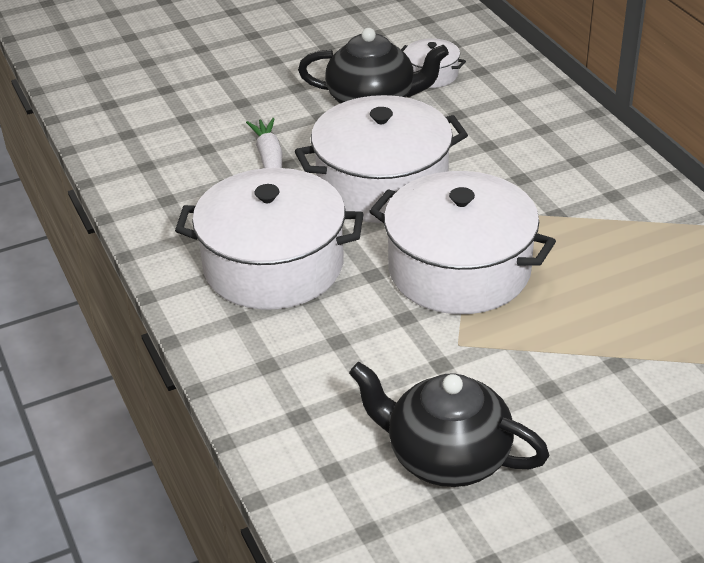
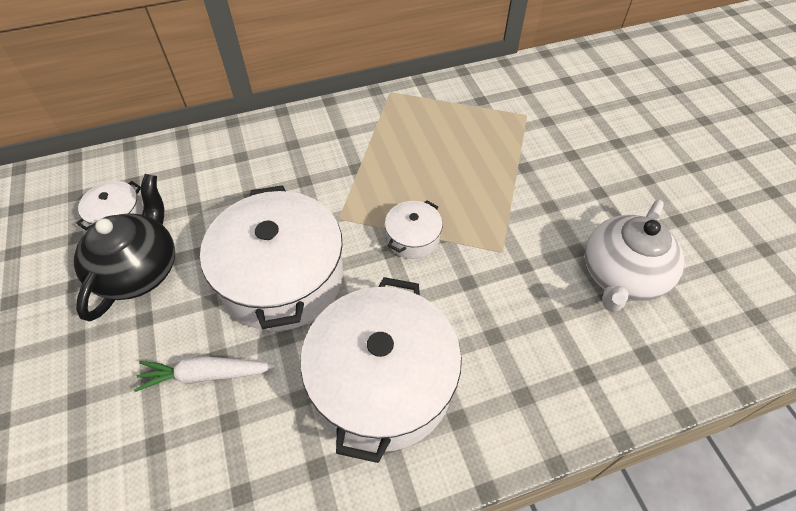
camera: 85 degrees left, 15 degrees up
black teapot [349,362,549,487] -> white teapot [585,200,685,312]
white pot [369,171,556,314] -> white pot [385,200,443,259], size x0.45

